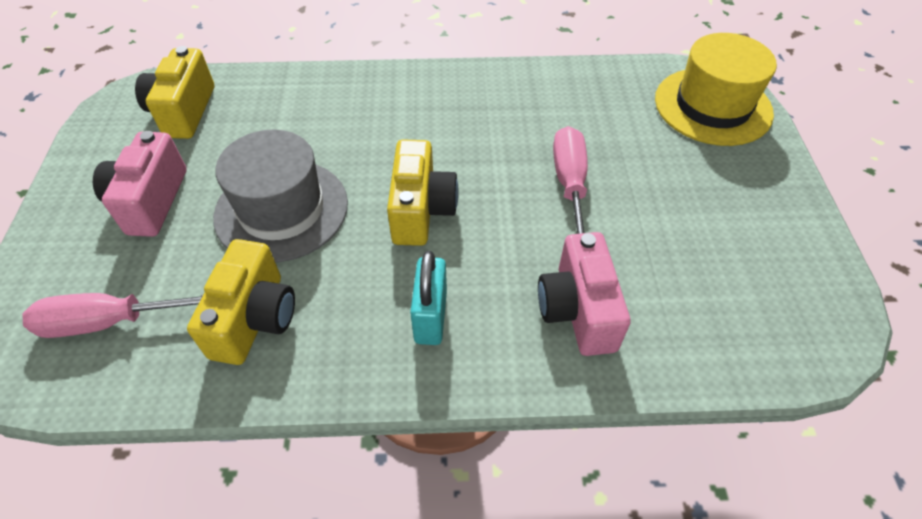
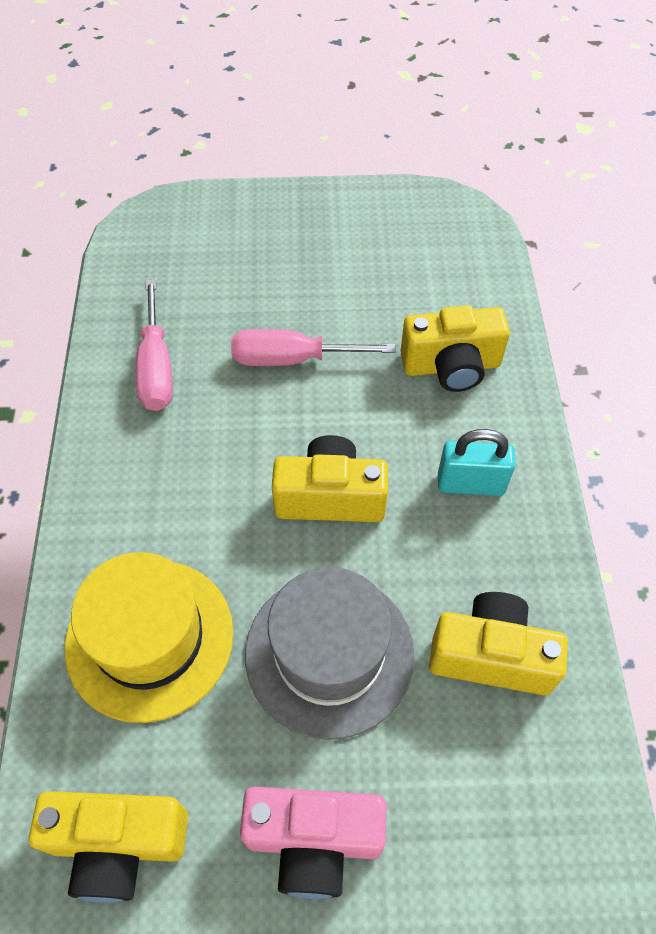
camera: 90 degrees left, 5 degrees up
pink screwdriver [22,293,203,338] -> pink screwdriver moved to [136,279,173,411]
pink camera [538,232,631,356] -> yellow camera [400,305,510,392]
yellow hat [655,33,777,146] -> yellow hat moved to [65,552,234,723]

